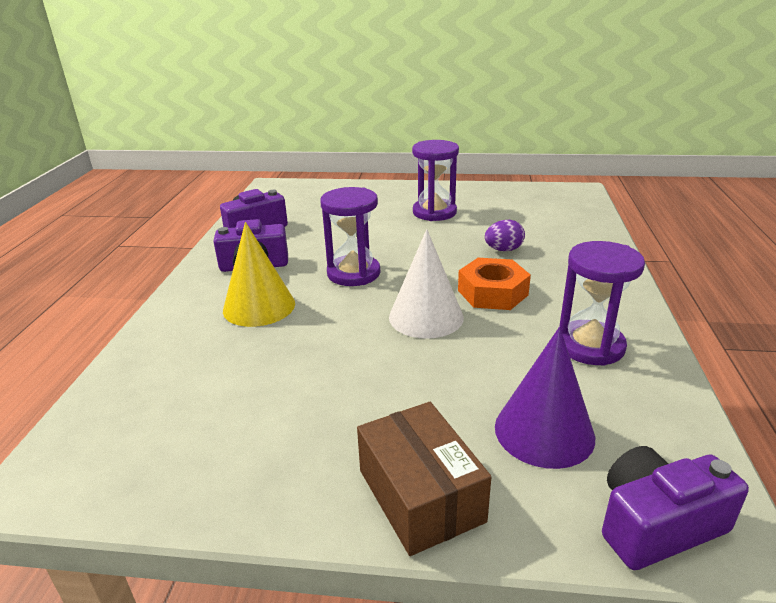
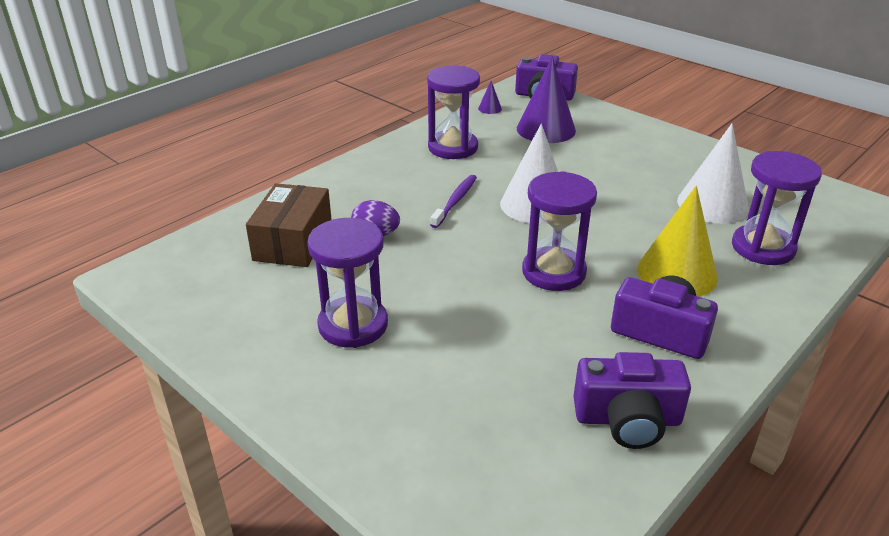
camera: 145 degrees left, 5 degrees up
brown box [357,402,491,556] -> brown box moved to [246,183,332,267]
orange nut [458,258,531,310] -> purple toothbrush [431,175,477,228]
none -> purple cone [478,81,502,114]
none -> white cone [677,124,749,224]
none -> purple hourglass [732,151,822,265]

